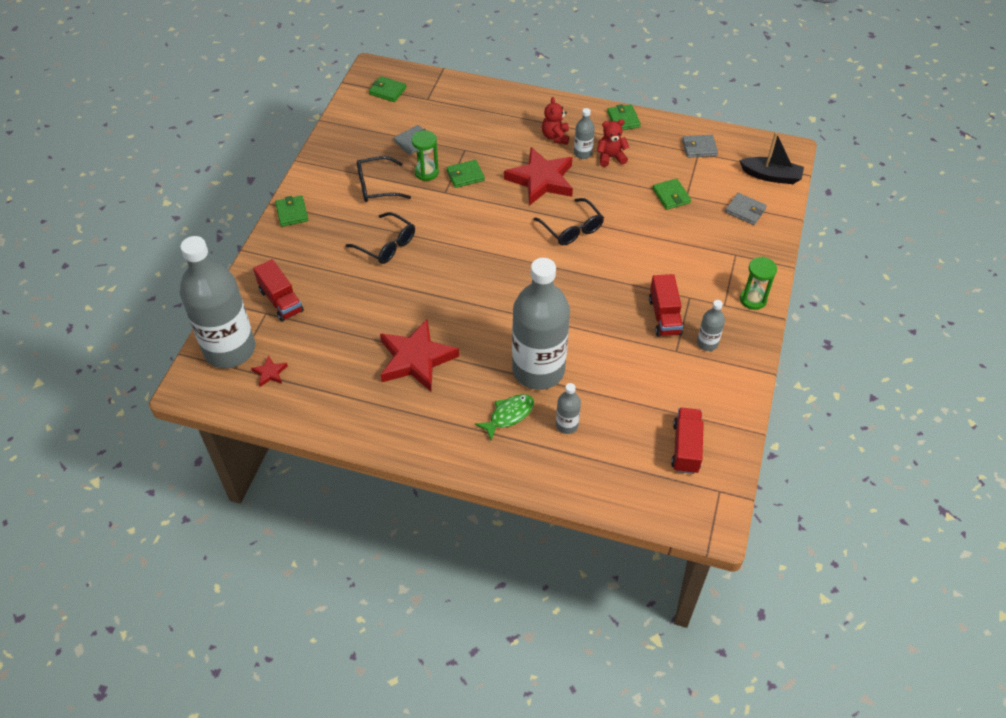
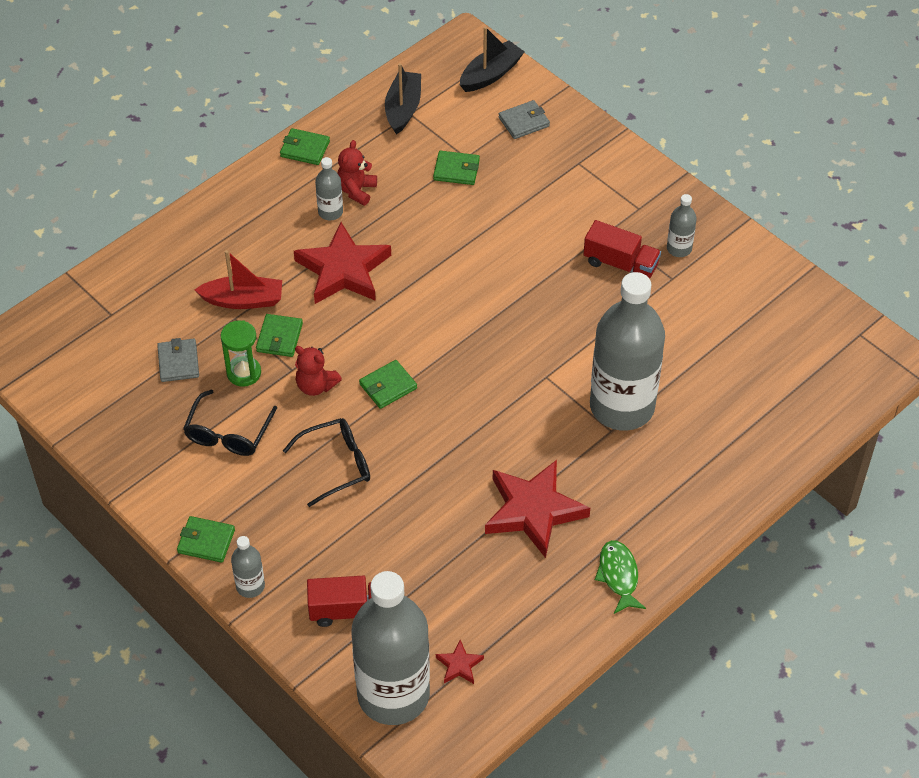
camera: 60 degrees left, 0 degrees up
green wallet [369,76,406,102] -> green wallet moved to [359,360,417,409]
green fish [475,394,534,440] -> green fish moved to [595,540,646,614]
black glasses [534,198,604,245] -> none
red teddy bear [542,97,569,144] -> red teddy bear moved to [295,346,342,396]
grey bottle [556,383,581,434] -> grey bottle moved to [231,536,265,598]
red truck [671,408,704,474] -> none
grey wallet [682,135,718,158] -> black boat [385,63,421,135]
green hourglass [740,257,777,310] -> none
none -> red boat [195,250,282,309]

